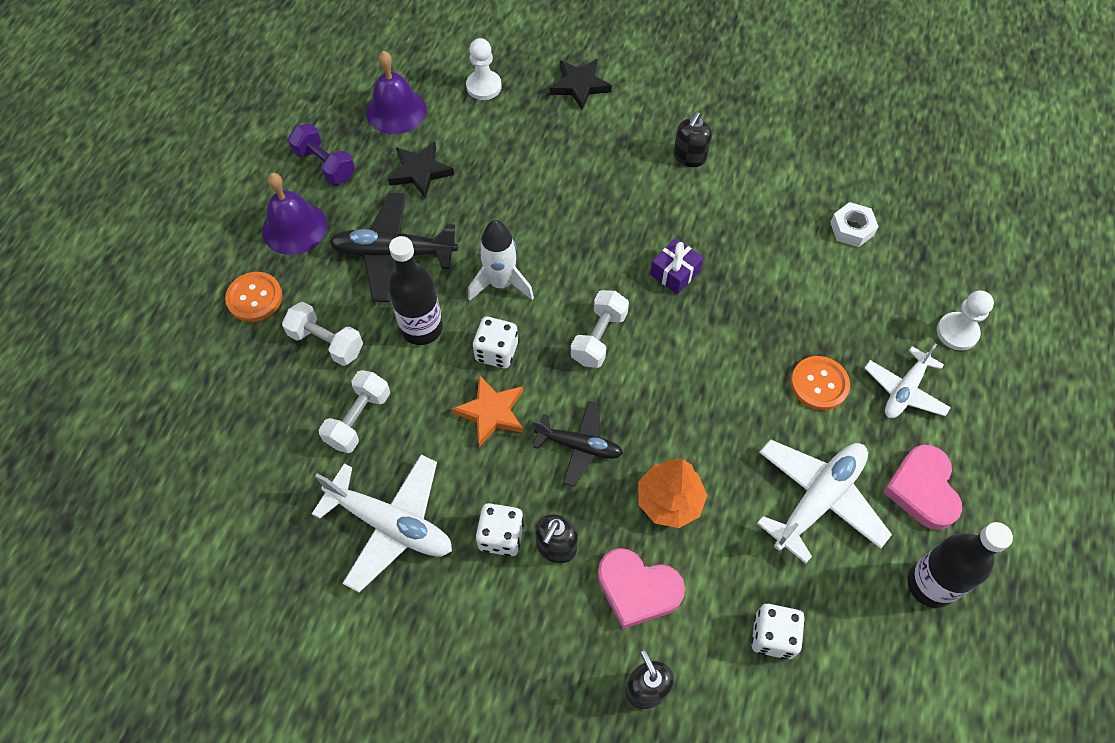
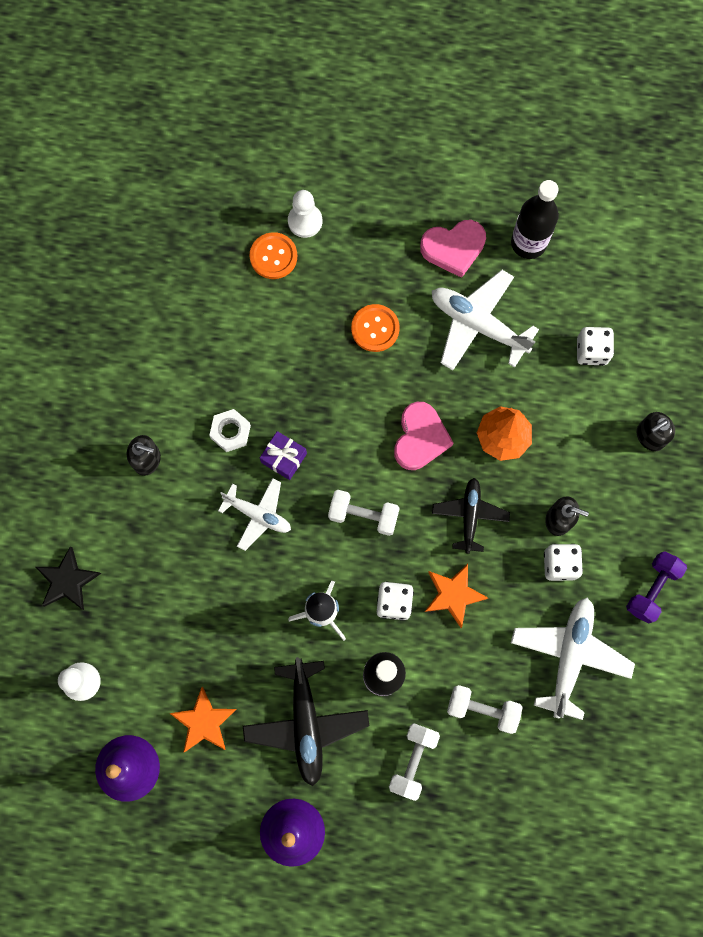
camera: 100 degrees left, 15 degrees up
orange button [225,272,282,322] -> orange button moved to [250,232,297,279]
purple dumbbell [288,123,355,185] -> purple dumbbell moved to [626,551,687,623]
black star [388,141,454,198] -> orange star [170,687,236,753]
pink heart [598,548,685,629] -> pink heart moved to [394,402,453,470]
white nut [830,202,879,247] -> white nut moved to [209,409,251,452]
white plane [865,344,951,418] -> white plane moved to [218,478,291,551]

